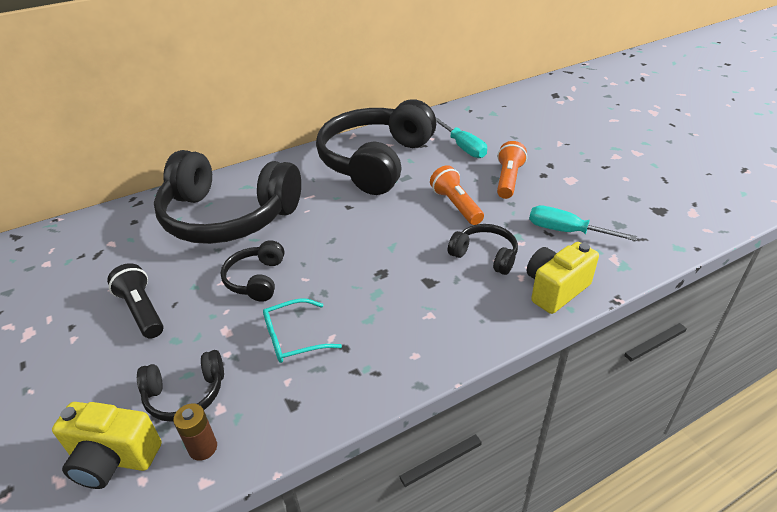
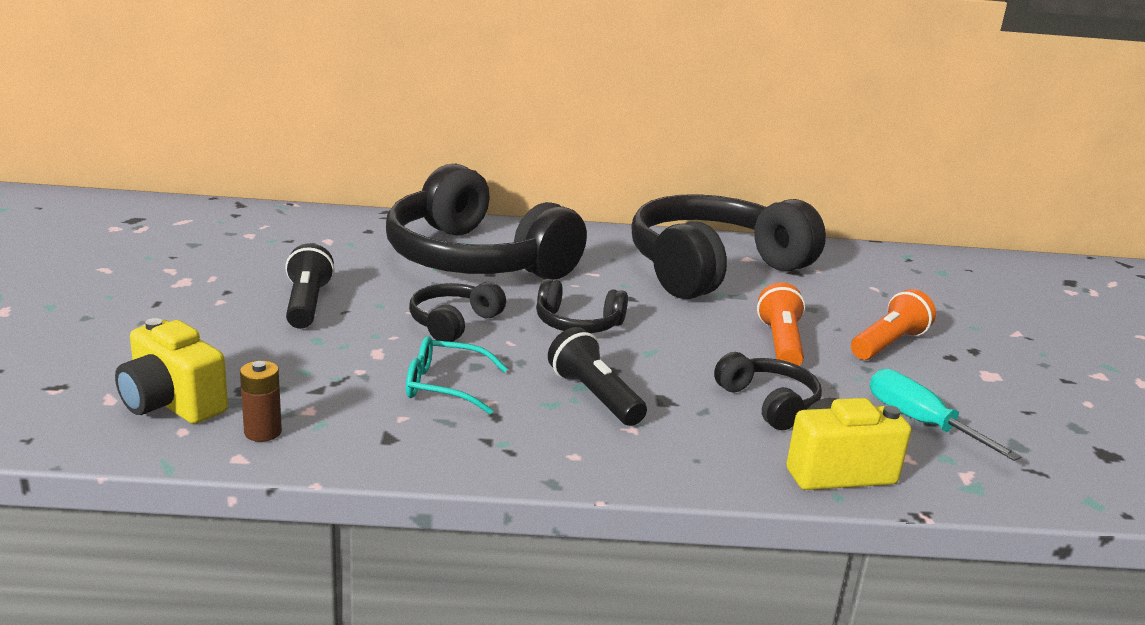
camera: 25 degrees right, 15 degrees down
black headphones [137,350,224,422] -> black headphones moved to [536,278,628,333]
turquoise screwdriver [436,118,487,158] -> none
none -> black flashlight [548,327,647,426]

